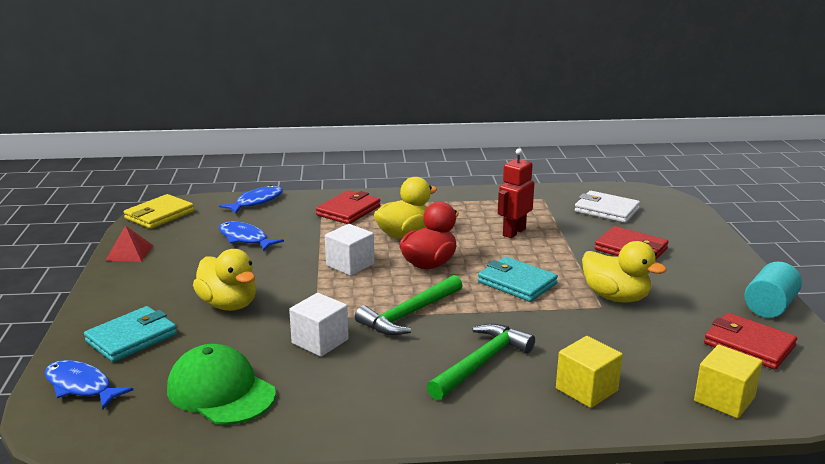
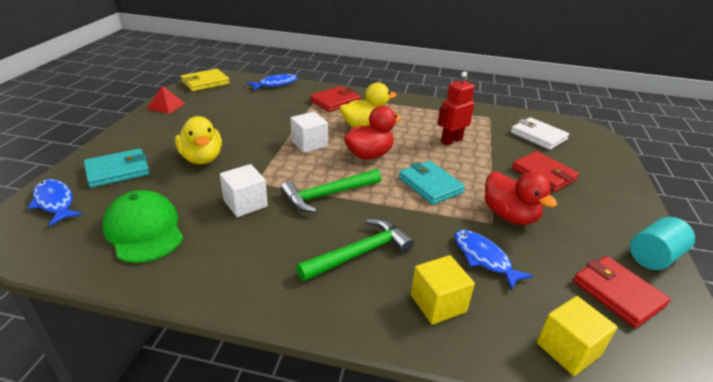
camera: 15 degrees right, 10 degrees up
blue fish [219,221,284,251] -> blue fish moved to [454,230,533,291]
yellow duck [582,241,667,303] -> red duck [485,171,557,225]

